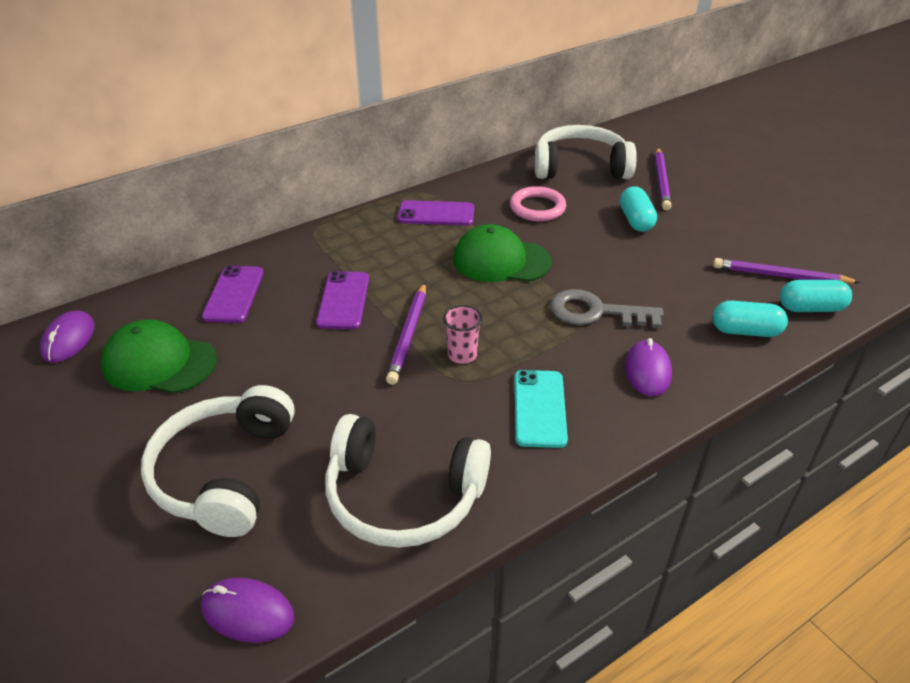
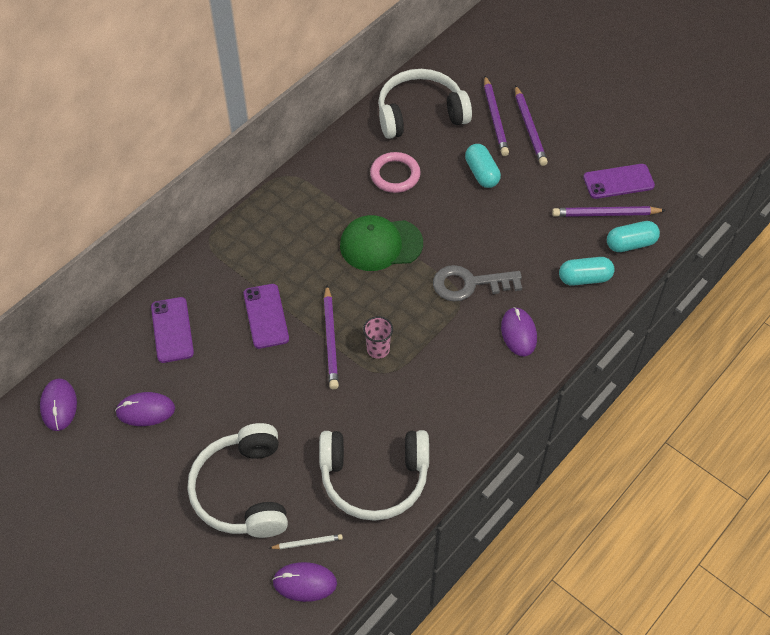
camera: 15 degrees left, 15 degrees up
green cap [101,319,217,394] -> purple mouse [115,392,175,426]
purple phone [398,200,474,226] -> purple phone moved to [583,164,655,199]
turquoise phone [515,370,568,448] -> none
none -> white pencil [270,534,343,549]
none -> purple pencil [515,85,548,166]

